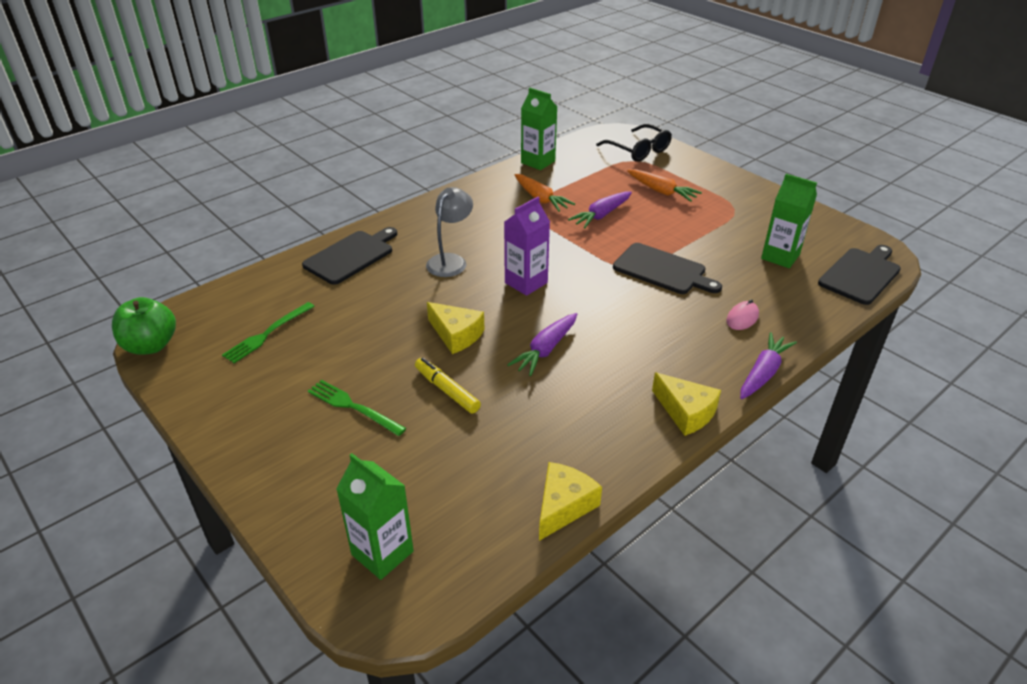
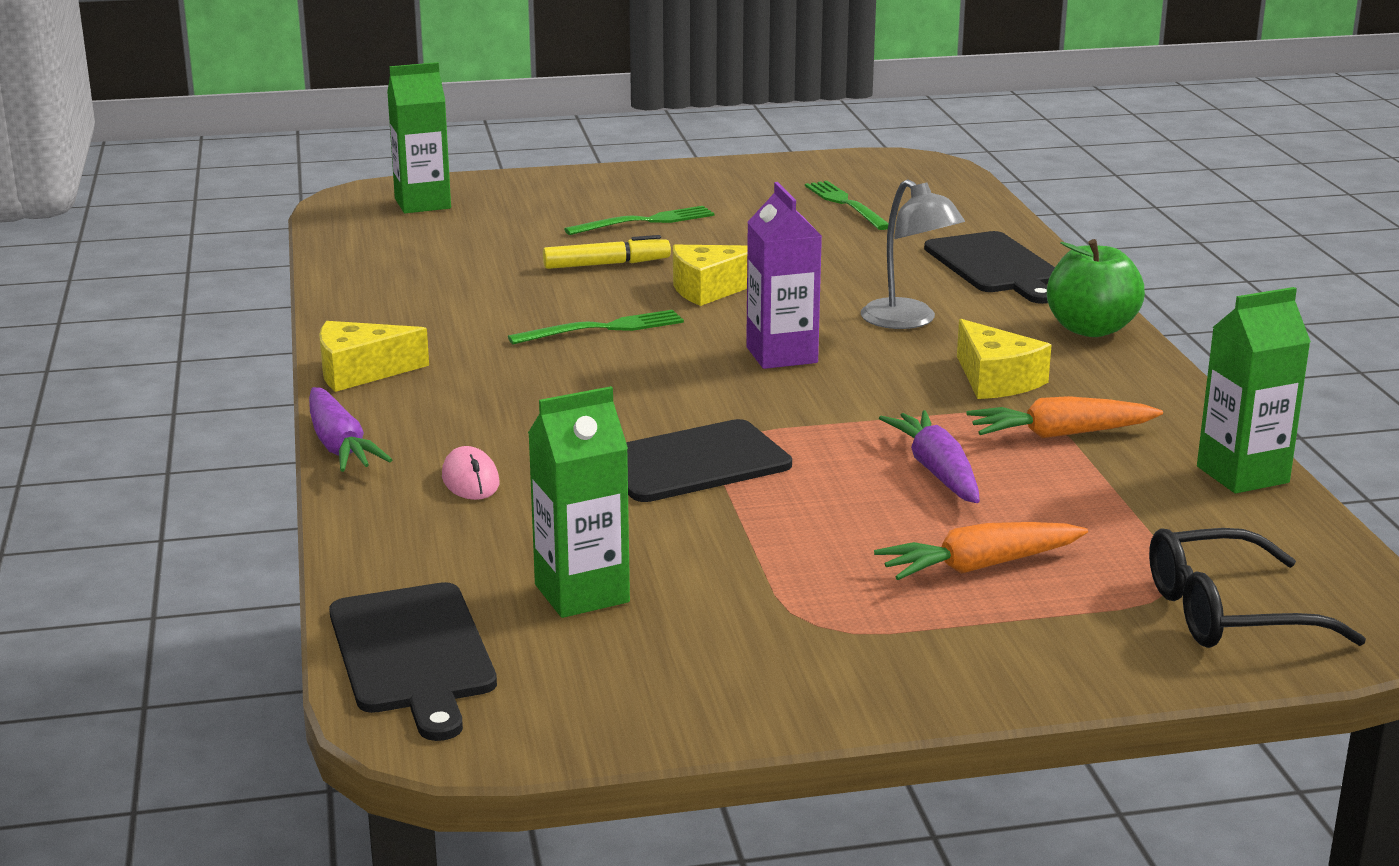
camera: 120 degrees right, 15 degrees down
green apple [112,297,176,355] -> green apple moved to [1047,239,1145,337]
purple carrot [507,313,577,376] -> green fork [508,310,684,344]
yellow cheese [539,462,602,541] -> yellow cheese moved to [957,319,1051,399]

